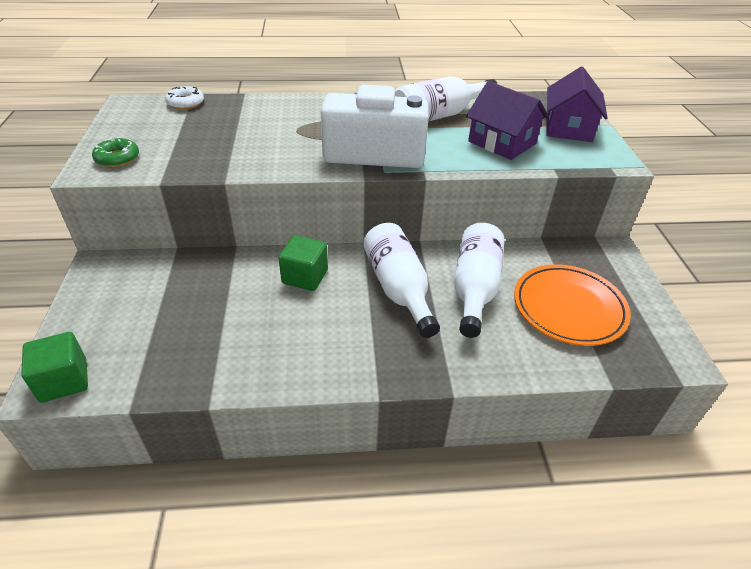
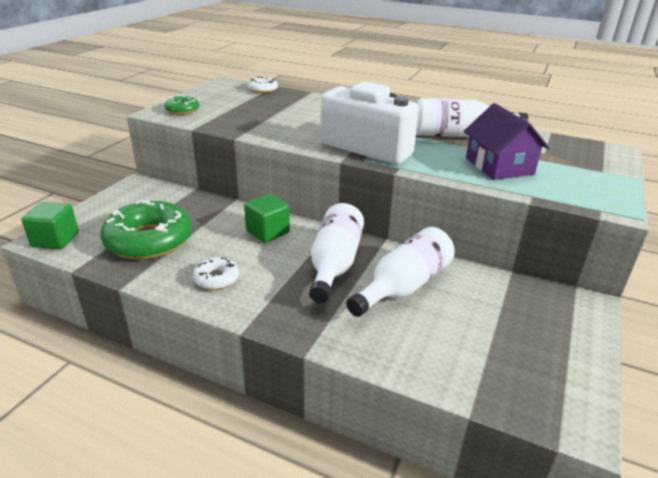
camera: 30 degrees right, 10 degrees down
orange plate [514,264,631,346] -> none
purple house [546,66,608,142] -> none
none -> green donut [101,200,192,260]
none -> white donut [193,257,239,290]

